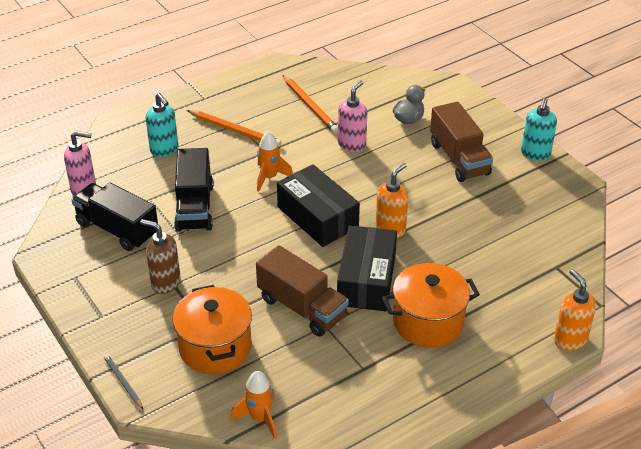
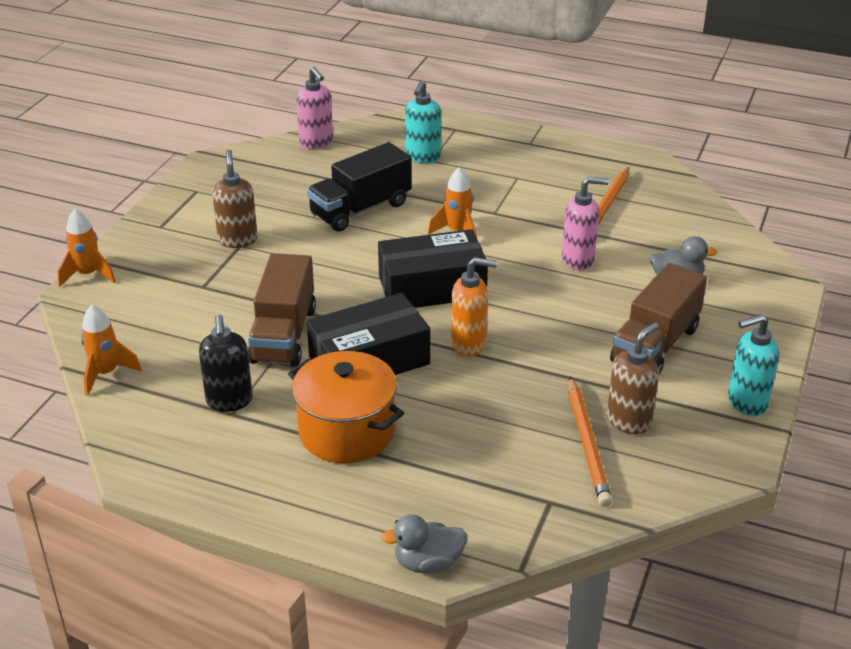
camera: 55 degrees right, 5 degrees down
black truck [71,183,158,251] -> none
grey pencil [104,354,143,409] -> orange rocket [57,209,116,287]
orange pot [172,285,252,374] -> none
orange pencil [187,110,281,147] -> orange pencil moved to [569,377,612,507]
black box [277,164,360,247] -> black box turned 60 degrees clockwise [378,229,488,308]
orange soap dispenser [554,269,596,351] -> grey duck [381,515,467,574]
none -> black soap dispenser [199,315,253,412]
none -> brown soap dispenser [607,322,659,434]

